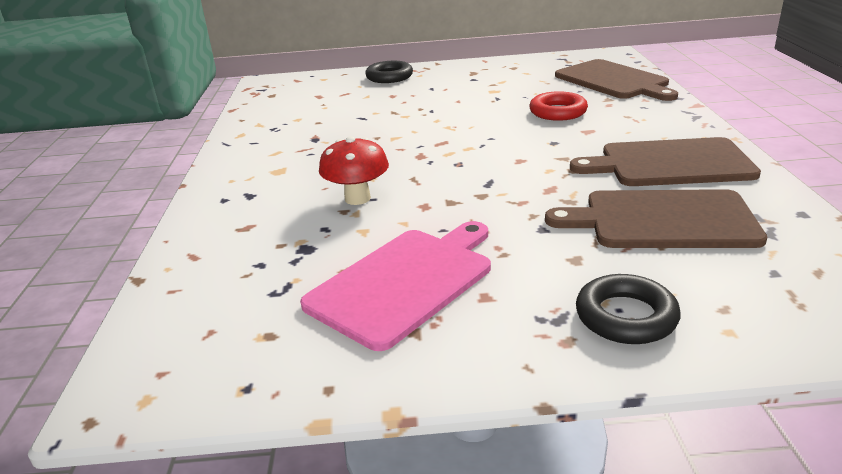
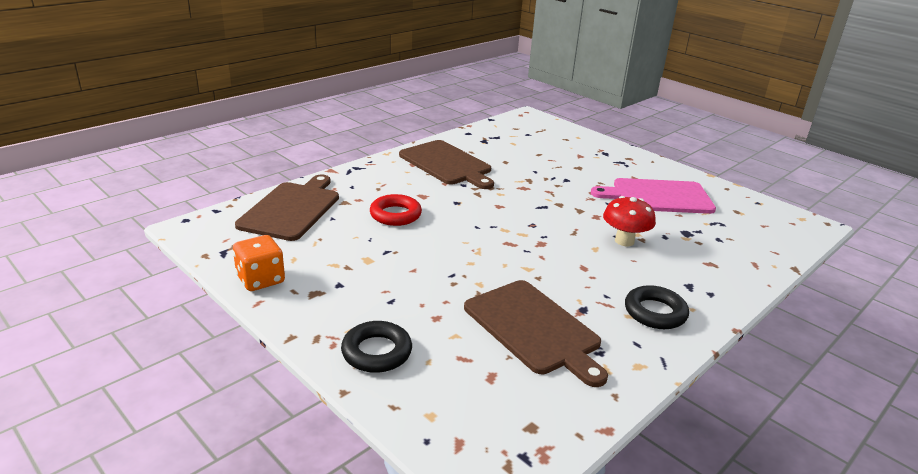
camera: 135 degrees left, 0 degrees up
brown cutting board [545,189,767,248] -> brown cutting board moved to [464,280,608,387]
black ring [576,274,681,344] -> black ring moved to [625,285,689,329]
none -> orange dice [233,235,285,291]

